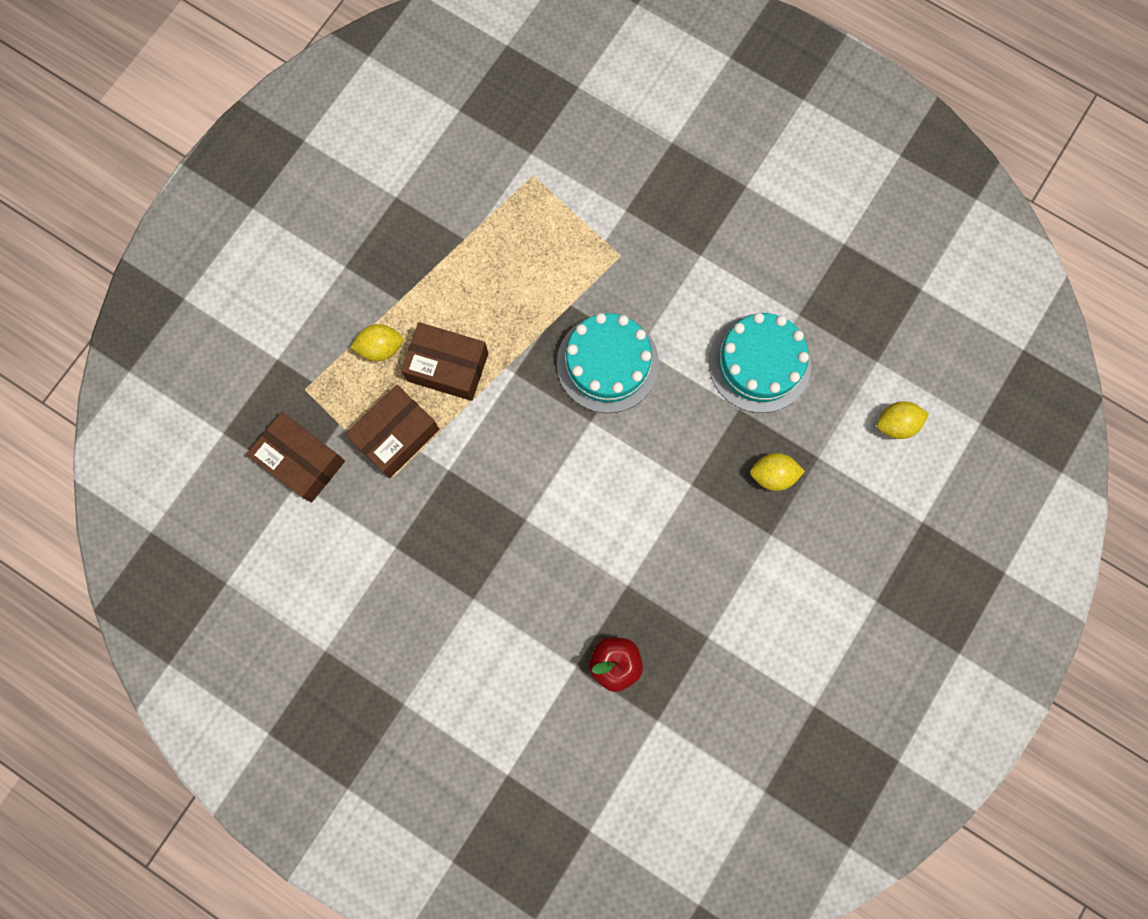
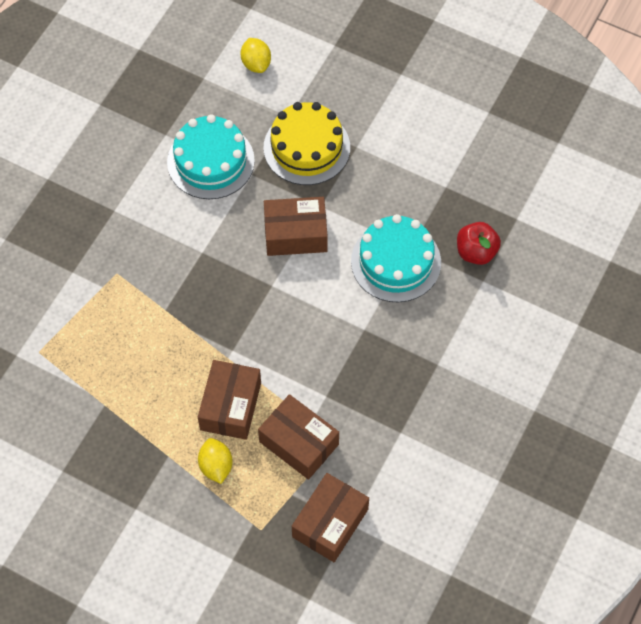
camera: 95 degrees left, 15 degrees down
turquoise cake [557,313,659,413] -> turquoise cake moved to [351,214,441,302]
yellow lemon [750,453,805,491] -> yellow cake [263,102,350,185]
none -> brown box [264,197,328,256]

